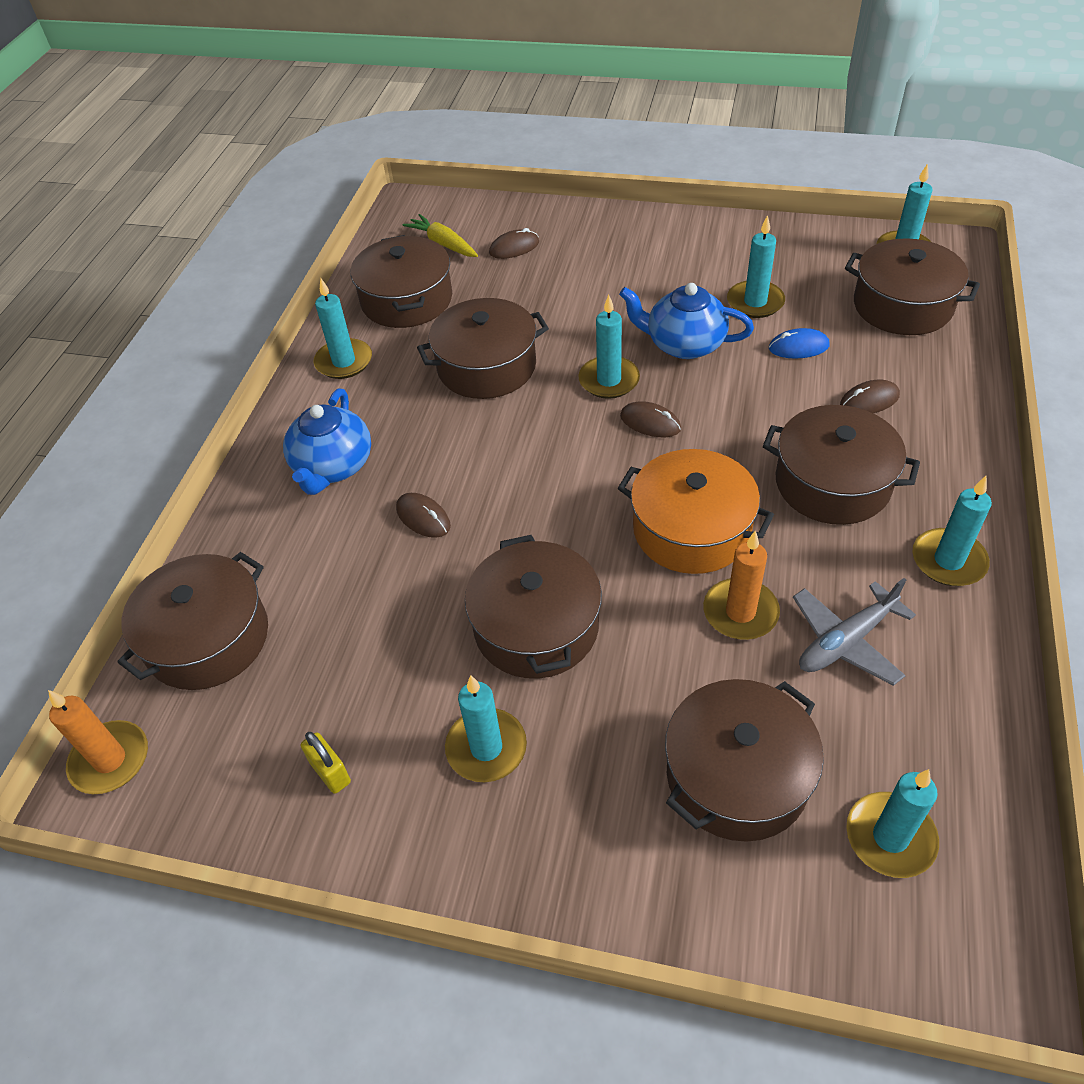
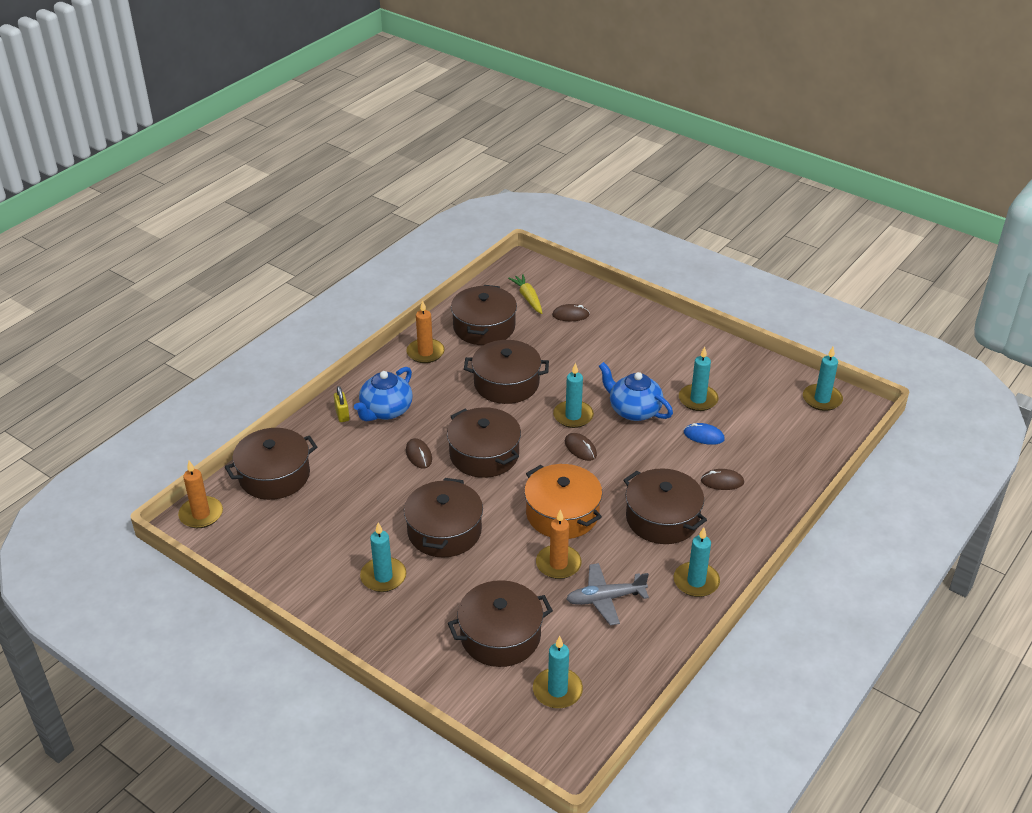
camera: 20 degrees right, 10 degrees down
yellow padlock [301,732,351,794] -> yellow padlock moved to [334,386,350,422]
turquoise candle [314,279,372,379] -> orange candle [406,300,445,363]
brown pot [845,238,980,335] -> brown pot moved to [447,407,521,478]

